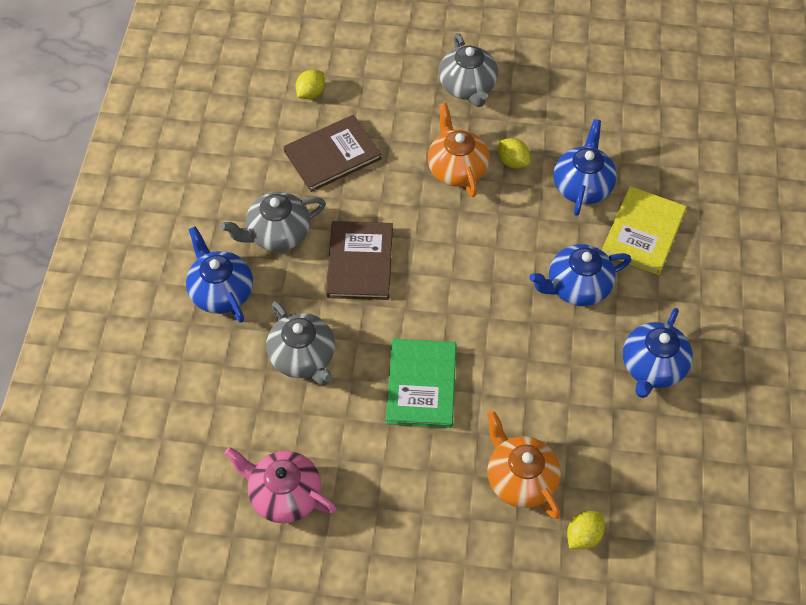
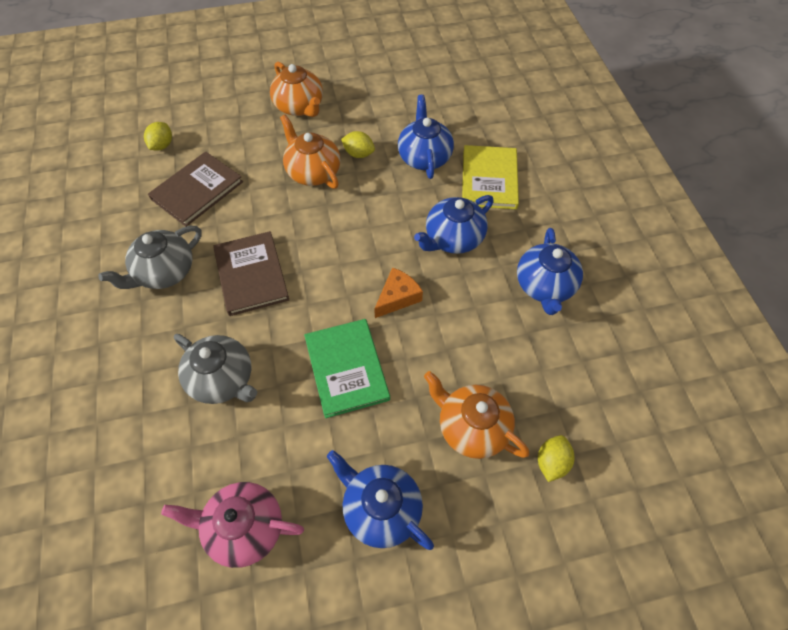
camera: 20 degrees left, 0 degrees up
blue teapot [186,226,253,323] -> blue teapot moved to [327,450,434,550]
grey teapot [439,33,498,107] -> orange teapot [270,62,323,117]
none -> orange cheese [374,267,423,318]

